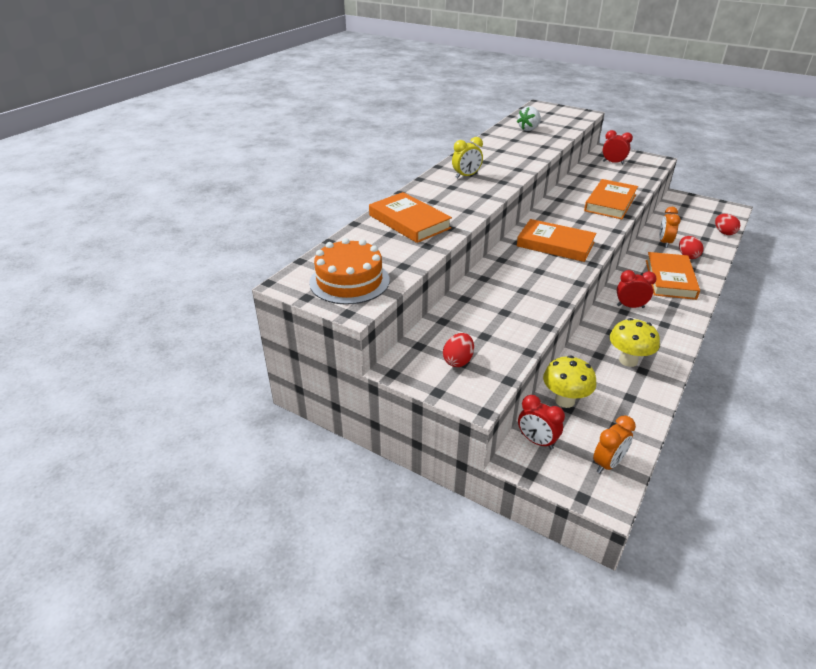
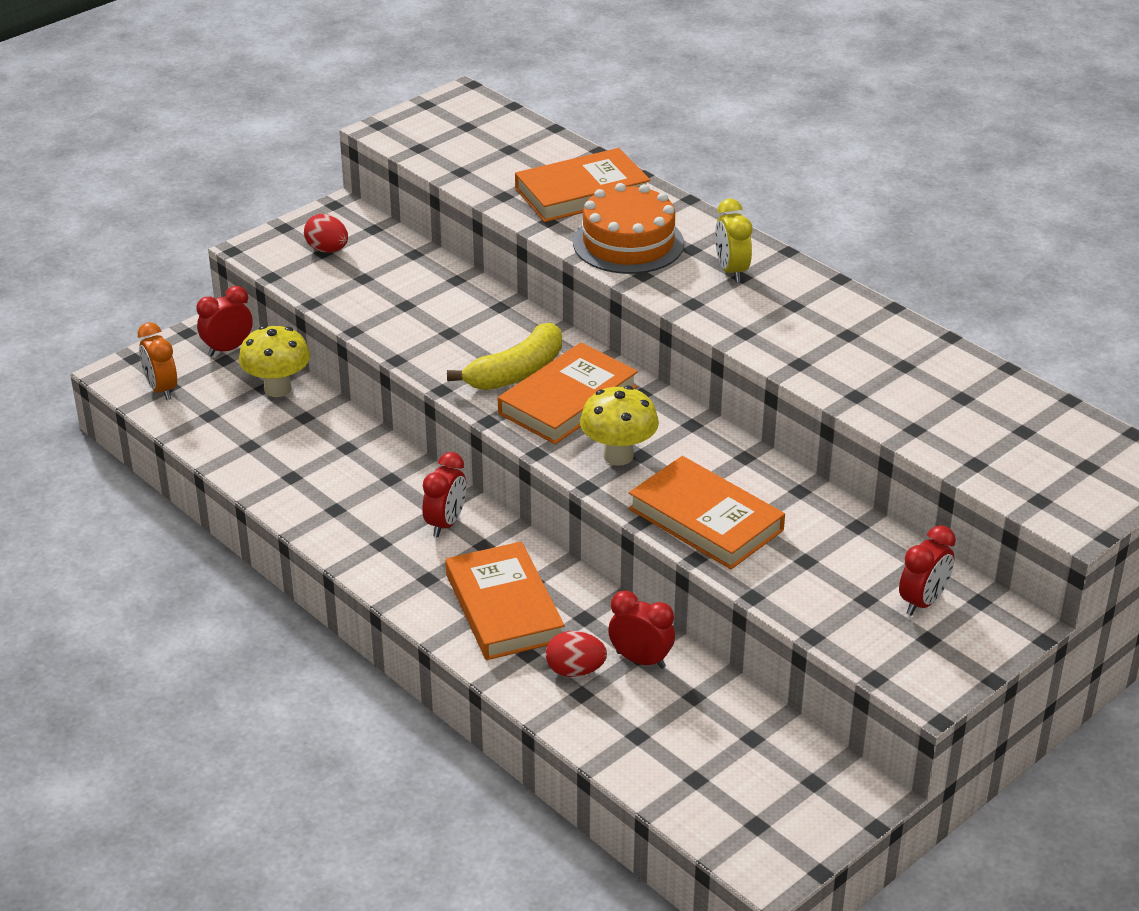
camera: 105 degrees right, 0 degrees up
orange cake [309,238,390,305] -> orange cake moved to [573,183,684,274]
white strawberry [517,106,541,131] -> none
yellow mushroom [610,318,660,367] -> yellow mushroom moved to [580,386,659,466]
orange book [646,252,700,300] -> orange book turned 45 degrees clockwise [446,541,565,660]
orange clock [659,207,681,248] -> red clock [608,591,675,669]
red egg [715,214,740,235] -> none
none -> yellow banana [447,323,562,390]

